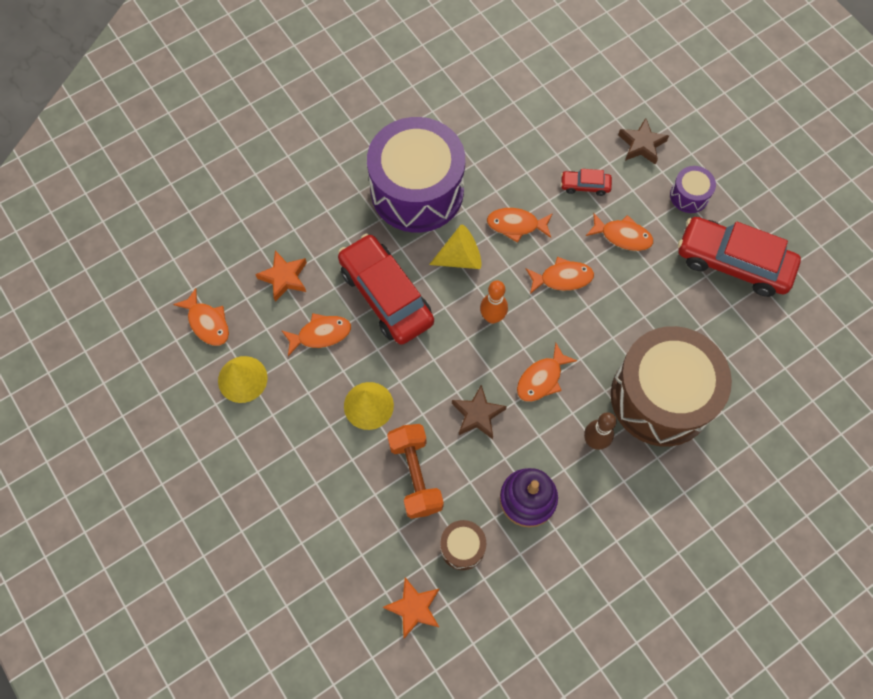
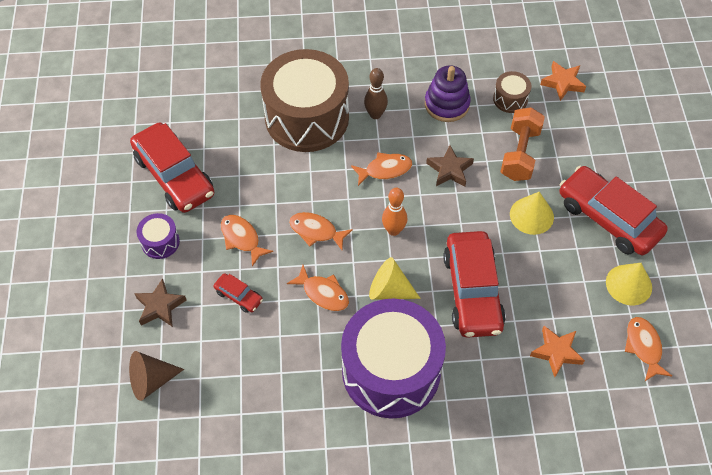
camera: 150 degrees left, 10 degrees down
orange fish [281,313,351,356] -> none
none -> brown cone [129,351,184,401]
none -> red car [559,166,668,255]

